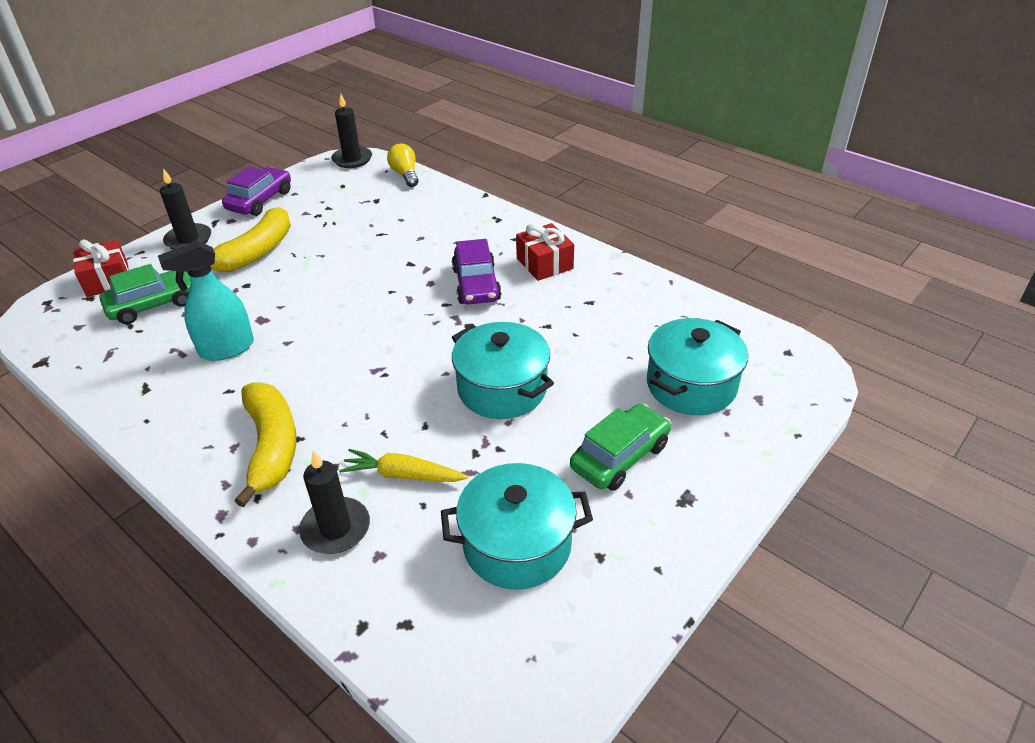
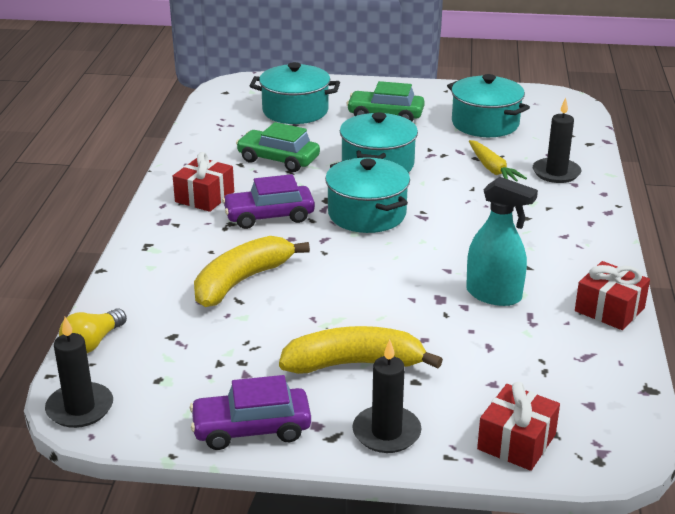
camera: 125 degrees left, 10 degrees down
green car [99,264,191,324] -> green car moved to [236,122,320,172]
yellow banana [234,382,296,507] -> yellow banana moved to [194,236,310,307]
purple car [452,239,501,305] -> purple car turned 150 degrees counterclockwise [222,174,315,229]
none -> turquoise pot [325,157,410,233]
none -> red gift [575,261,650,330]

